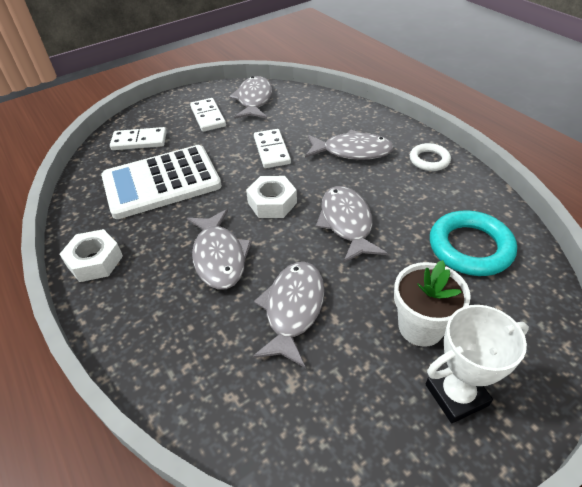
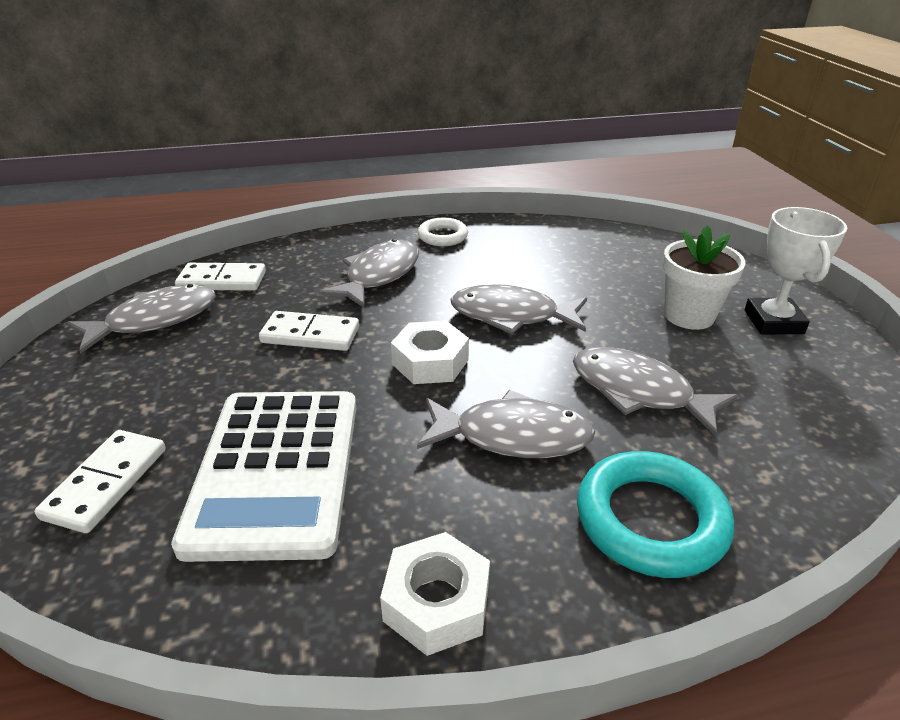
camera: 70 degrees left, 10 degrees down
white domino [190,98,226,132] -> white domino moved to [175,263,266,291]
grey fish [229,76,272,119] -> grey fish turned 120 degrees clockwise [67,284,216,354]
turquoise ring [430,210,517,276] -> turquoise ring moved to [577,451,734,578]

